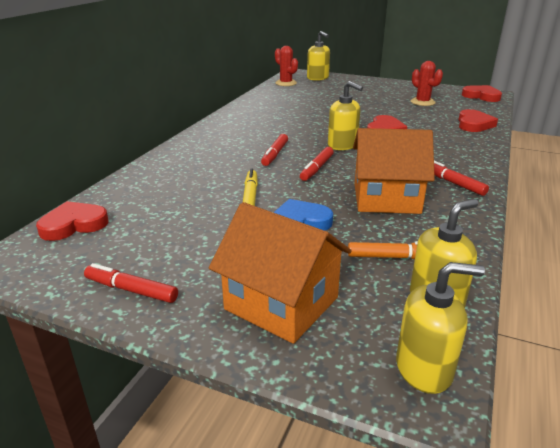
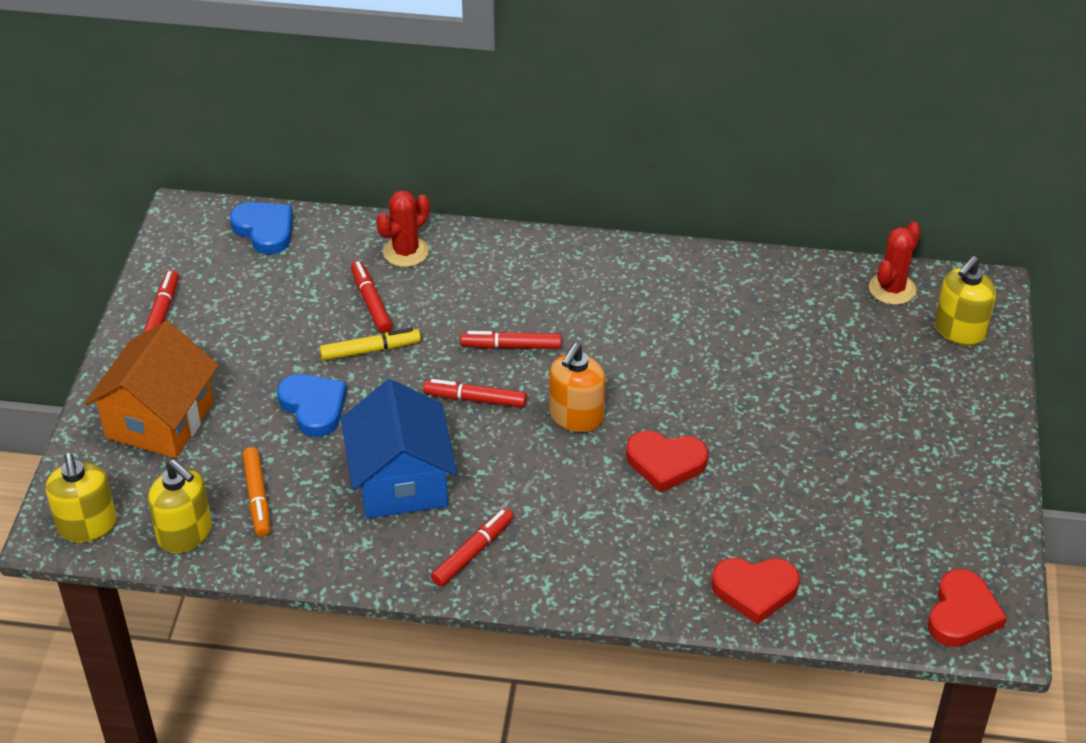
camera: 75 degrees right, 15 degrees up
red heart [36,201,109,241] -> blue heart [230,202,293,255]
yellow soap dispenser [328,81,363,150] -> orange soap dispenser [549,343,606,432]
orange house [353,128,435,214] -> blue house [341,379,457,519]
red cactus [411,61,443,106] -> red cactus moved to [376,190,430,267]
none -> red marker [351,261,392,333]

